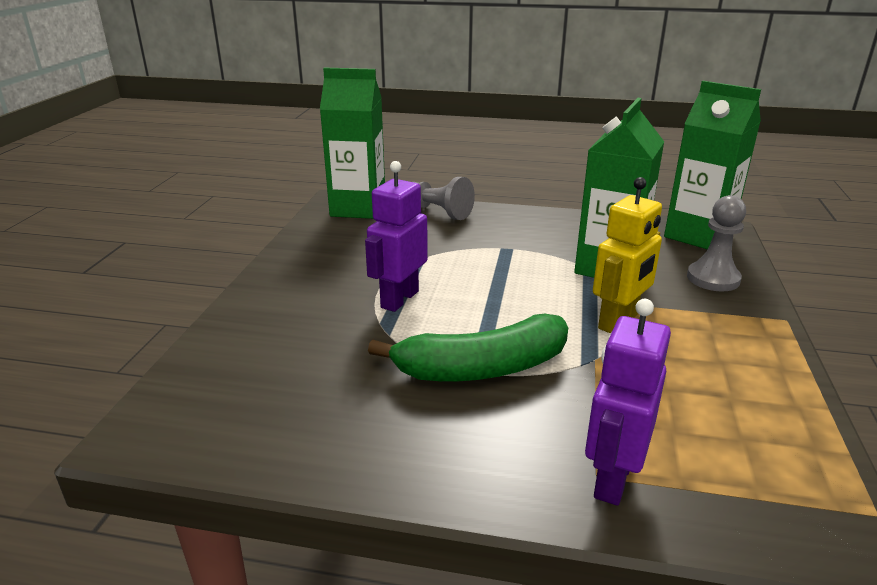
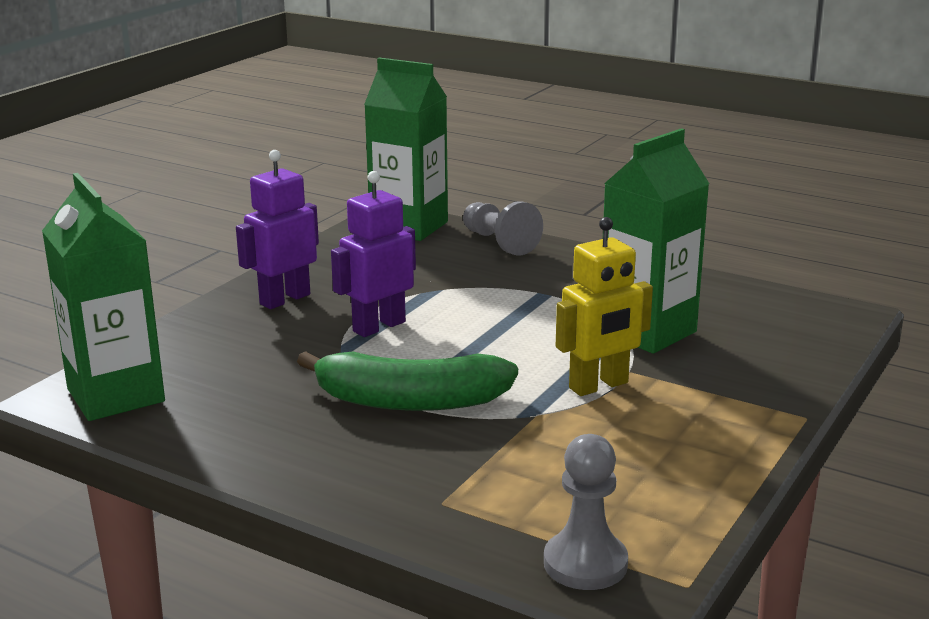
camera: 20 degrees right, 5 degrees down
purple robot [585,299,671,506] -> purple robot moved to [236,150,319,309]
green carton [664,81,761,249] -> green carton moved to [42,173,165,421]
grey pawn [687,195,746,292] -> grey pawn moved to [544,434,628,590]

